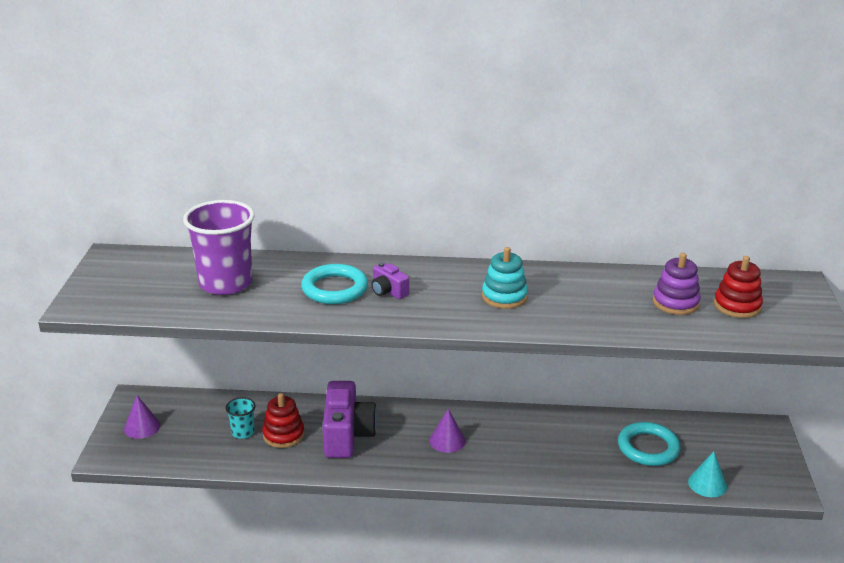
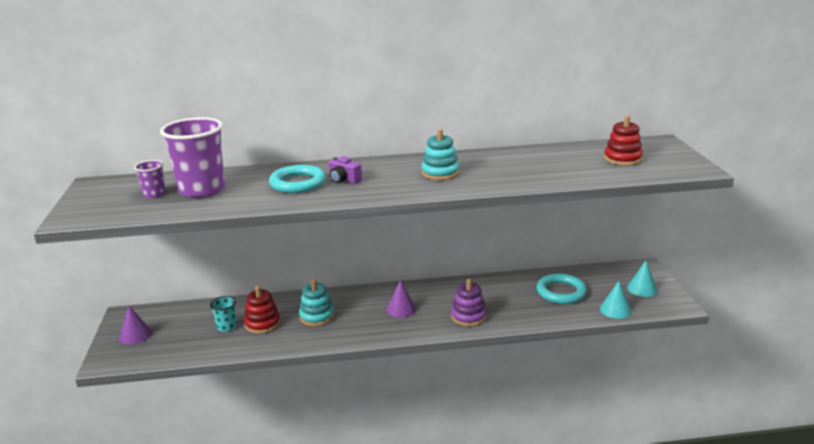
camera: 10 degrees left, 5 degrees down
purple camera [323,381,377,458] -> turquoise stacking toy [299,279,335,326]
purple stacking toy [653,253,701,315] -> purple stacking toy moved to [451,279,487,327]
none -> purple cup [134,160,166,198]
none -> turquoise cone [627,261,658,297]

